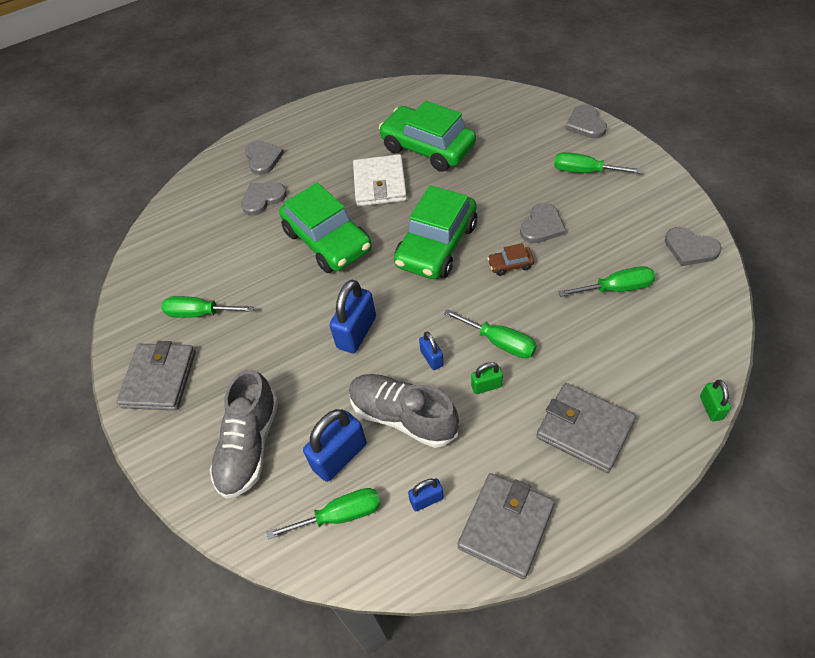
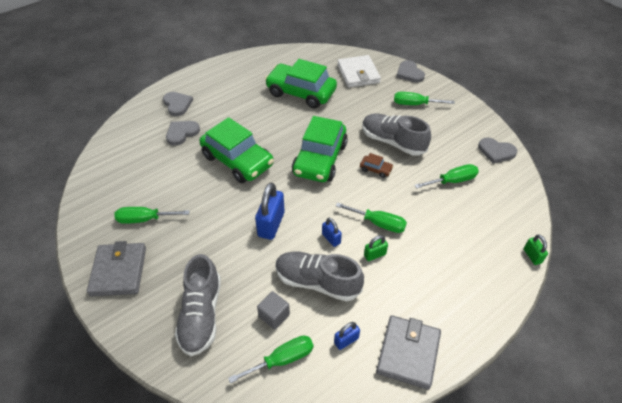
camera: 15 degrees left, 5 degrees down
blue padlock [303,409,367,482] -> grey cube [257,291,290,330]
white wallet [353,154,407,206] -> white wallet moved to [337,55,381,88]
brown car [487,243,534,276] -> brown car turned 135 degrees counterclockwise [360,153,394,178]
grey heart [520,203,566,243] -> grey shoe [362,113,431,156]
grey wallet [537,383,636,473] -> none

